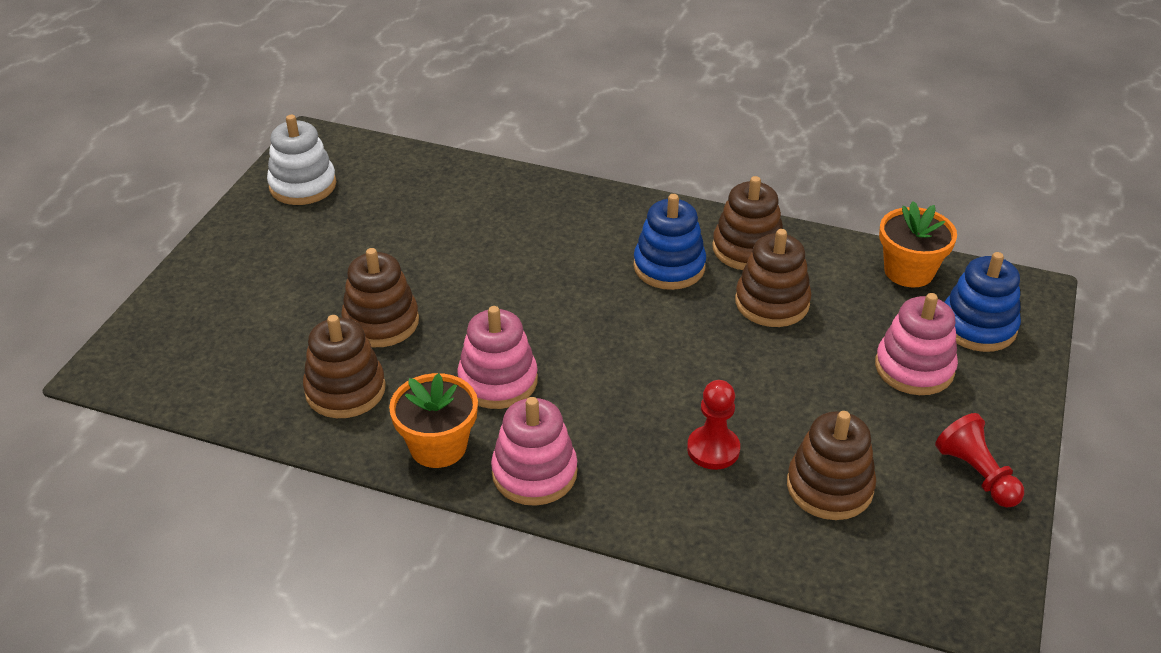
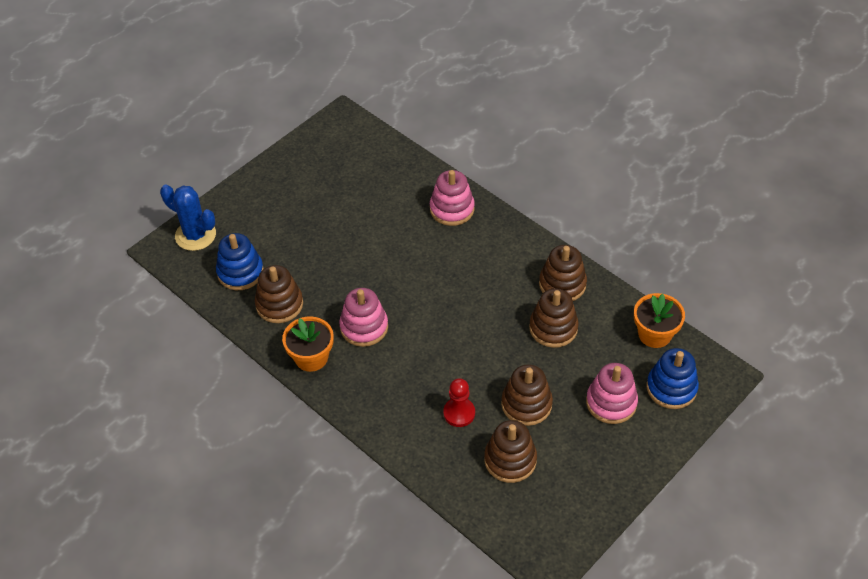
camera: 25 degrees right, 10 degrees up
white stacking toy [267,115,337,205] -> none
brown stacking toy [341,248,419,347] -> brown stacking toy moved to [501,364,553,426]
pink stacking toy [491,397,577,506] -> pink stacking toy moved to [430,170,475,226]
blue stacking toy [633,194,706,290] -> blue stacking toy moved to [216,233,264,290]
red pawn [935,413,1024,508] -> none
none -> blue cactus [160,184,216,251]

